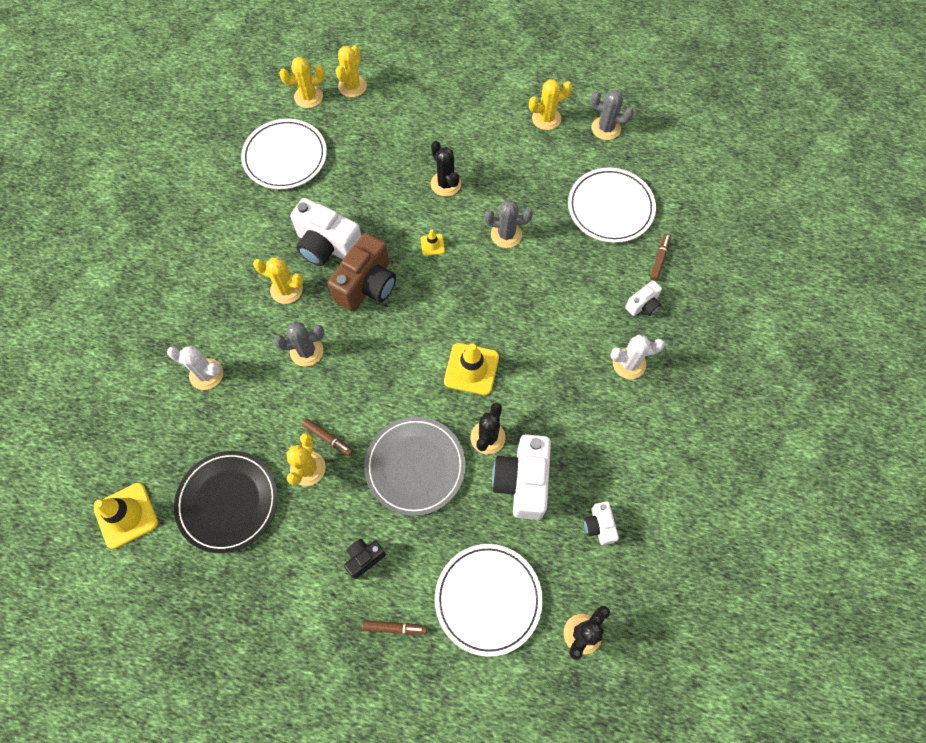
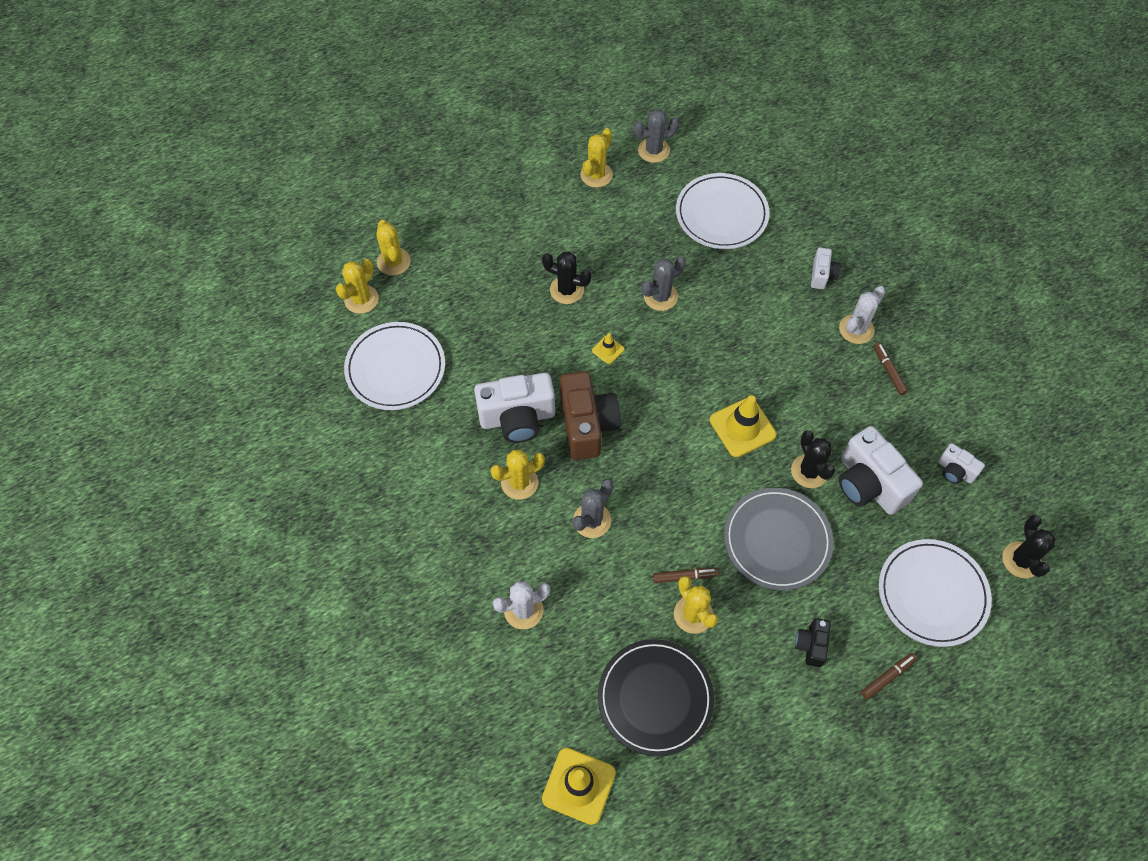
camera: 40 degrees left, 5 degrees down
brown marker [650,234,671,281] -> brown marker moved to [874,343,908,395]

